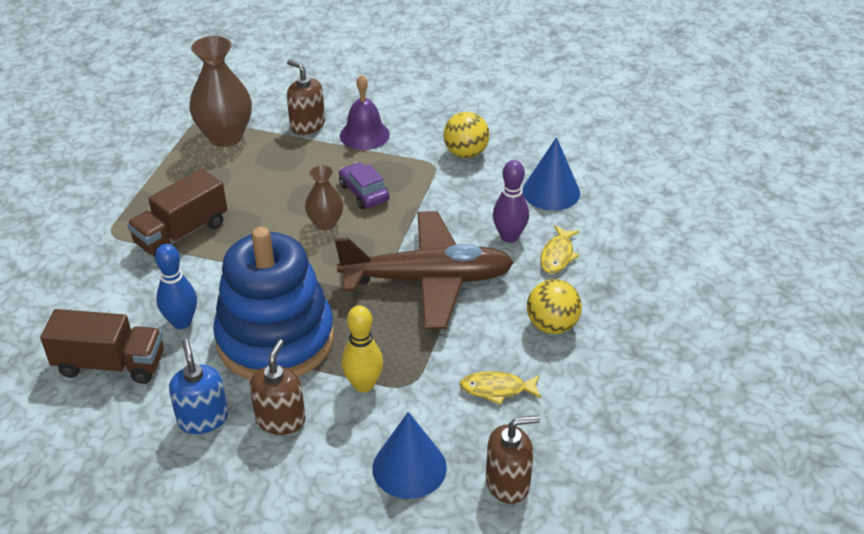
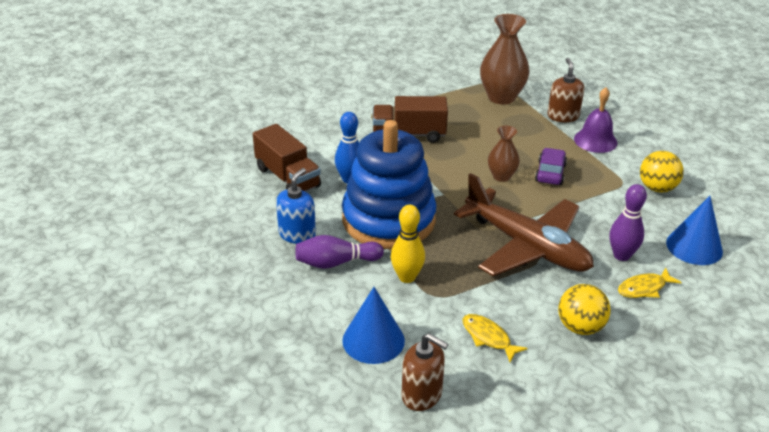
camera: 45 degrees right, 5 degrees down
brown soap dispenser [249,339,306,435] -> purple bowling pin [295,235,384,269]

